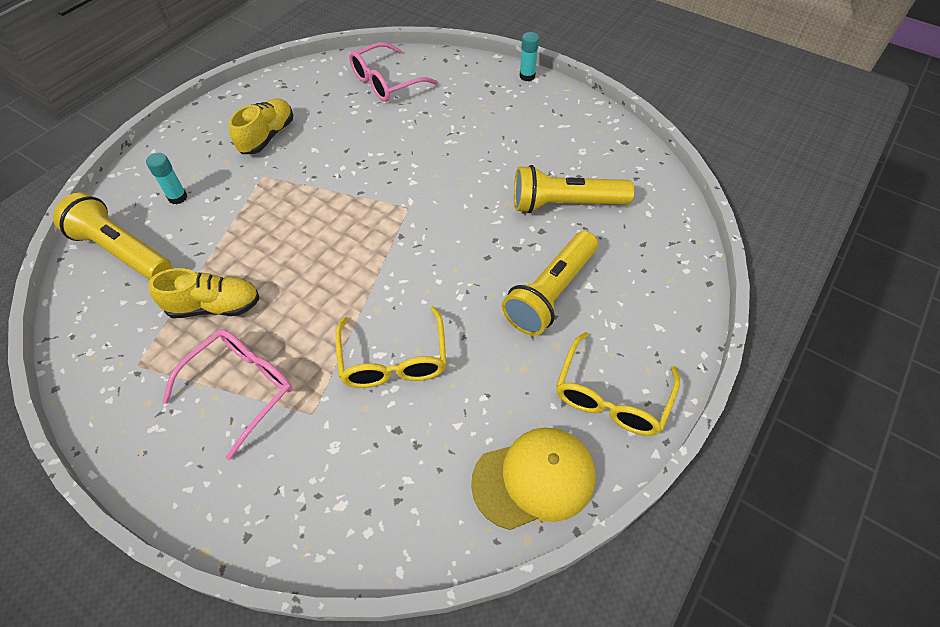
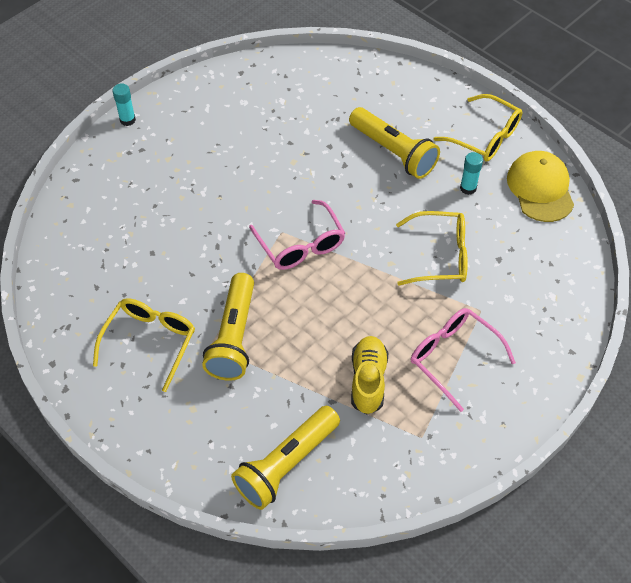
camera: 80 degrees left, 0 degrees up
turquoise glue stick [146,153,187,205] -> turquoise glue stick moved to [460,152,483,195]
yellow shoe [229,98,293,154] -> yellow glasses [93,298,195,392]
pink glasses [349,42,438,102] -> pink glasses moved to [249,200,345,270]
yellow flashlight [514,165,634,213] -> yellow flashlight moved to [202,273,254,381]

